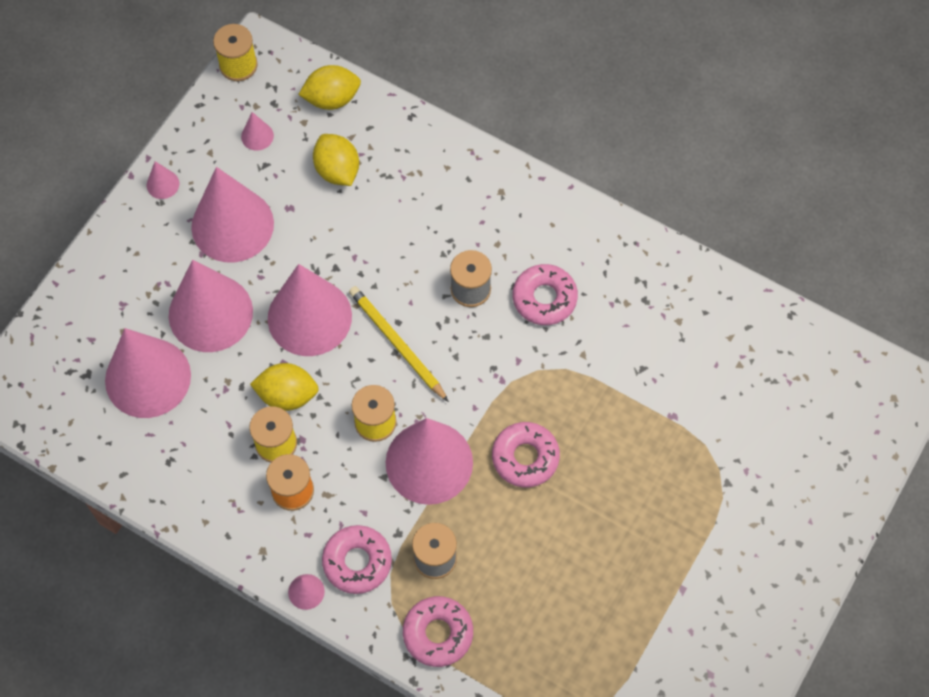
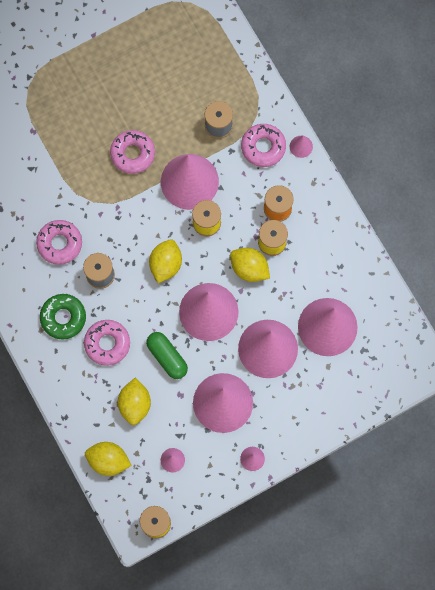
camera: 150 degrees left, 10 degrees up
yellow pencil [349,286,449,402] -> yellow lemon [149,239,182,283]
pink donut [403,596,473,667] -> pink donut moved to [84,320,130,366]
none -> green donut [40,294,86,339]
none -> green capsule [146,332,188,379]

